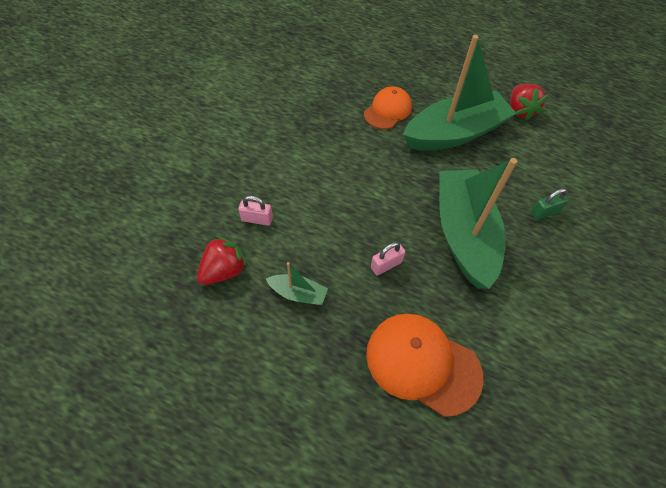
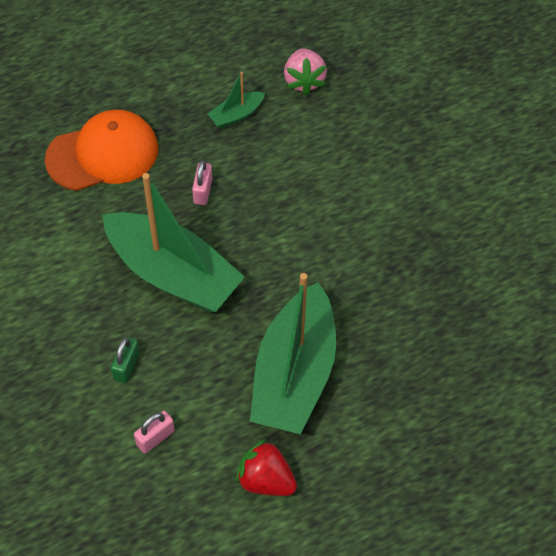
camera: 130 degrees right, 0 degrees up
red strawberry [197,235,248,285] -> pink strawberry [284,48,327,95]
pink padlock [238,196,273,226] -> pink padlock moved to [134,411,175,453]
orange cap [364,86,412,129] -> none

